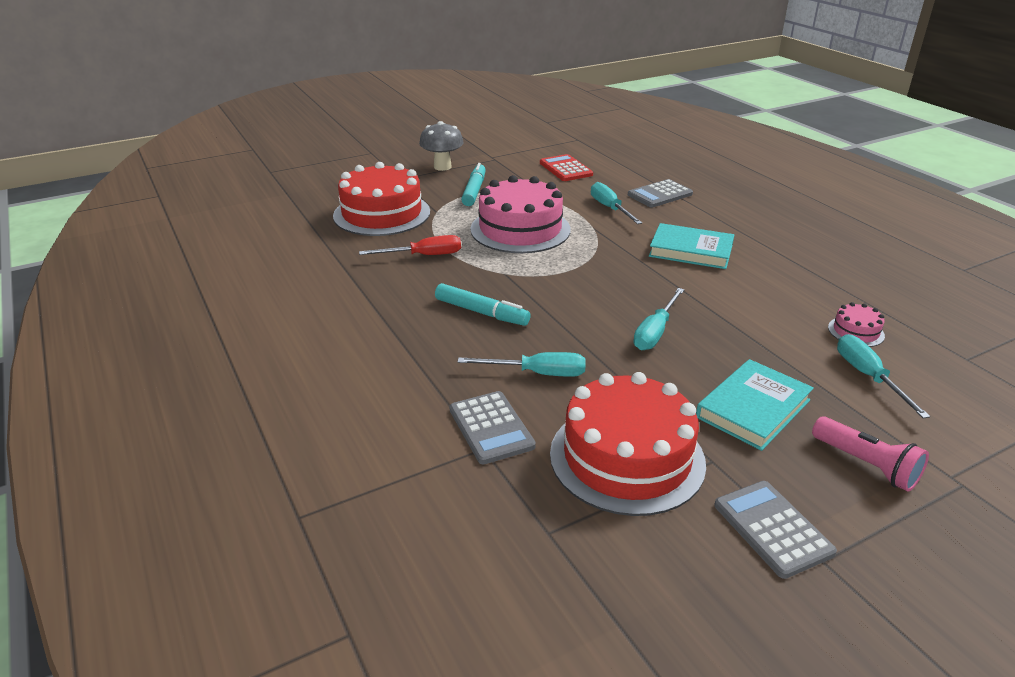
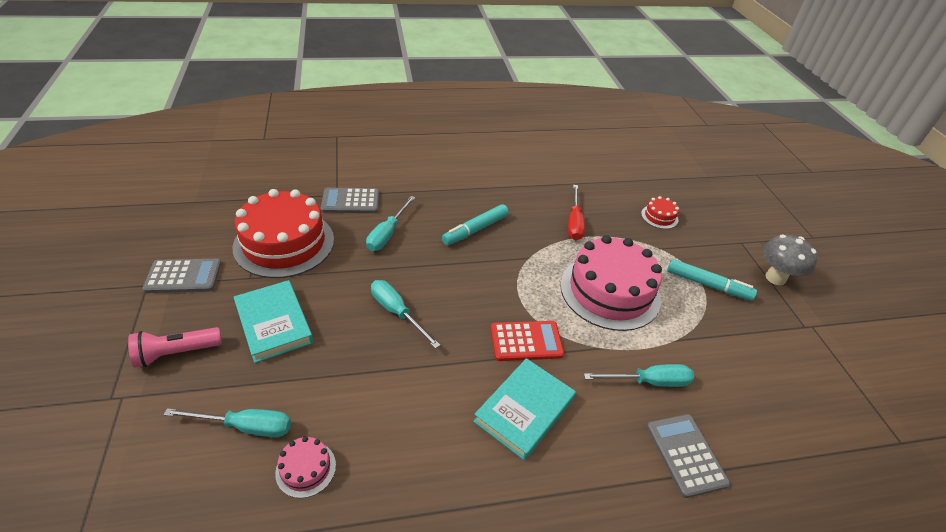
camera: 105 degrees right, 10 degrees up
red cake [333,162,430,236] -> red cake [641,196,679,229], size x0.43
red calculator [540,154,593,181] -> red calculator moved to [490,321,564,361]

